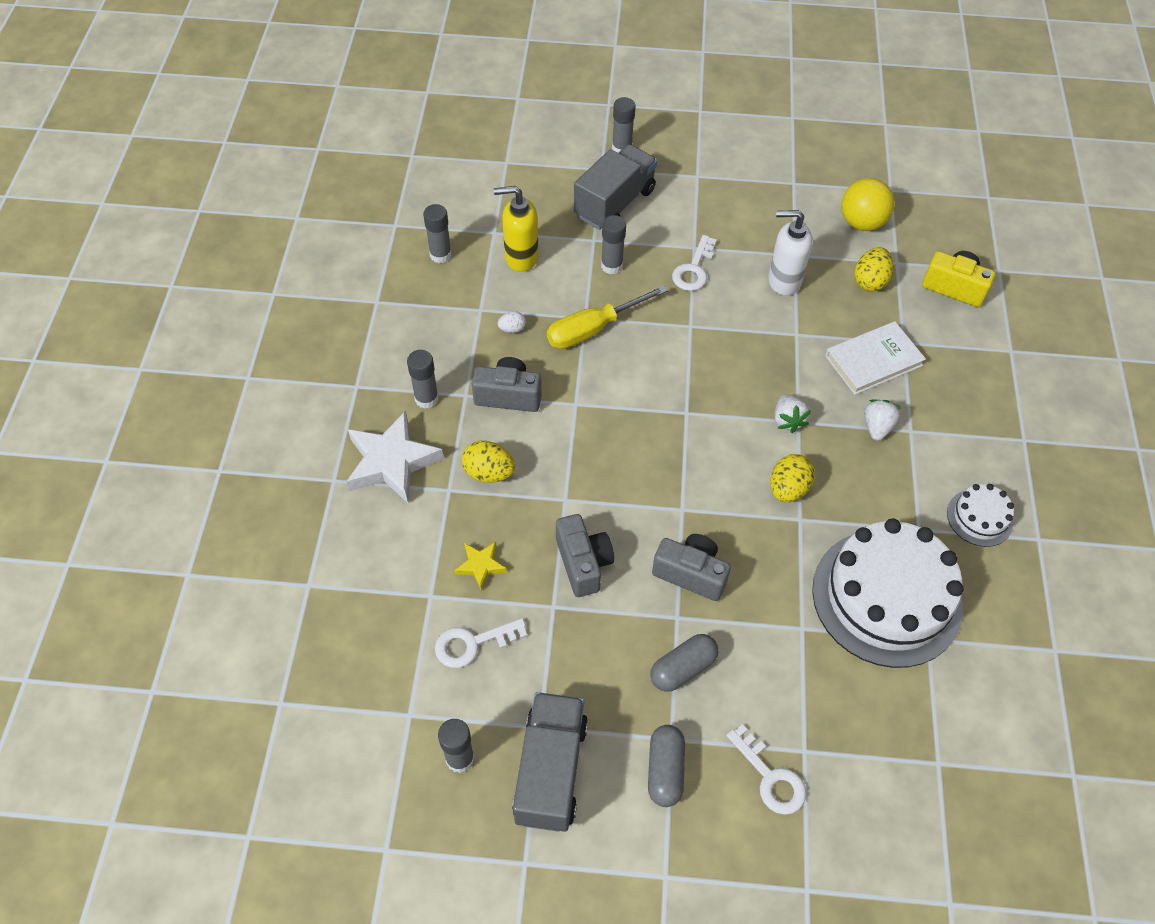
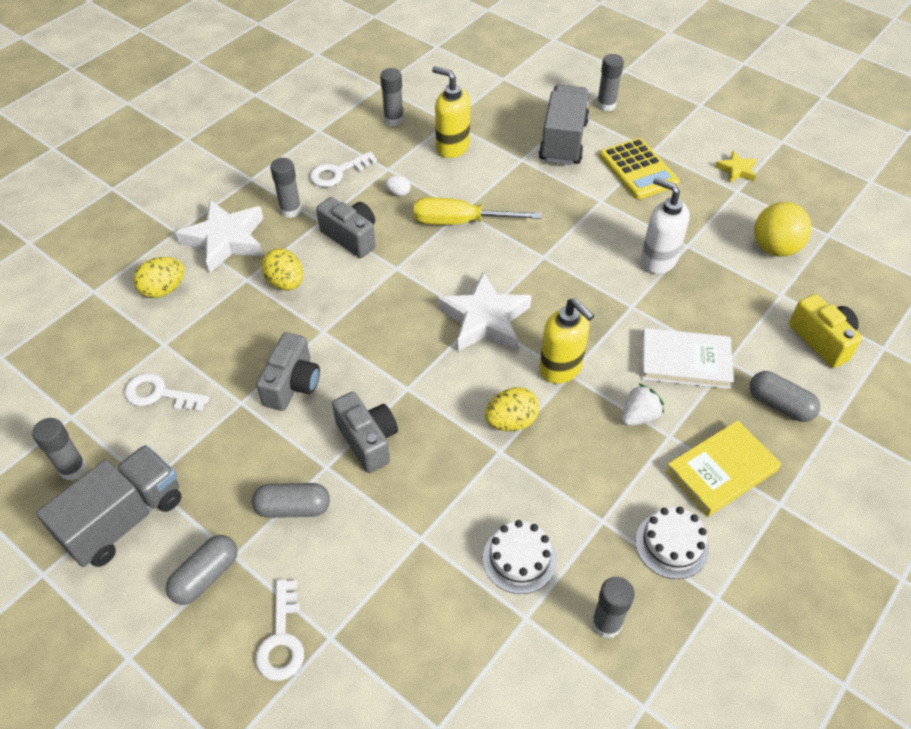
camera: 35 degrees right, 5 degrees down
yellow star [454,542,507,590] -> yellow star moved to [715,151,757,183]
grey truck [574,144,657,230] -> grey truck turned 60 degrees counterclockwise [539,85,589,165]
grey glue stick [601,215,626,274] -> grey glue stick moved to [592,577,635,639]
white key [672,235,717,291] -> white key moved to [310,151,377,187]
white strawberry [774,394,811,433] -> yellow soap dispenser [539,298,594,384]
white cake [812,518,964,668] -> white cake [483,520,557,594], size x0.46
yellow egg [855,247,894,292] -> yellow egg moved to [133,257,185,298]
none -> white star [438,272,532,352]
none -> yellow calculator [599,138,679,199]
none -> yellow book [666,420,781,516]
none -> grey capsule [750,371,820,422]

